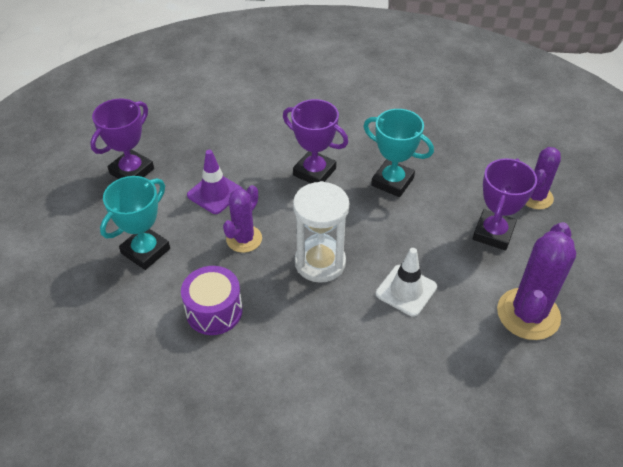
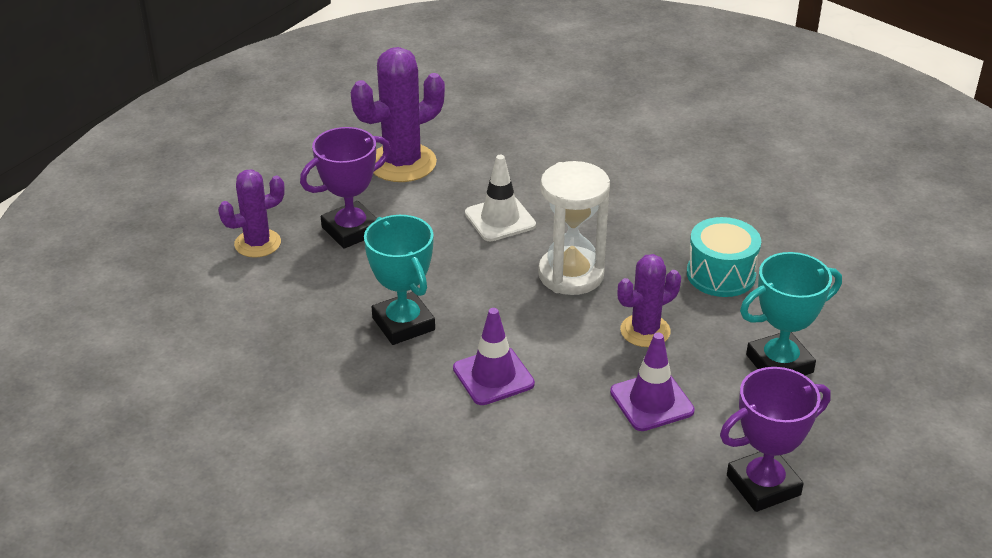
camera: 150 degrees left, 10 degrees down
purple drum [181,266,243,335] -> turquoise drum [687,217,761,297]
purple trophy [283,99,348,183] -> purple traffic cone [453,308,535,405]

